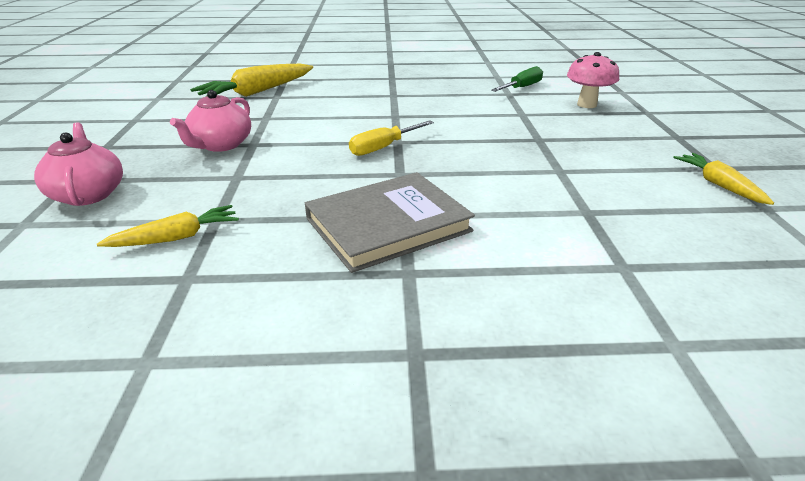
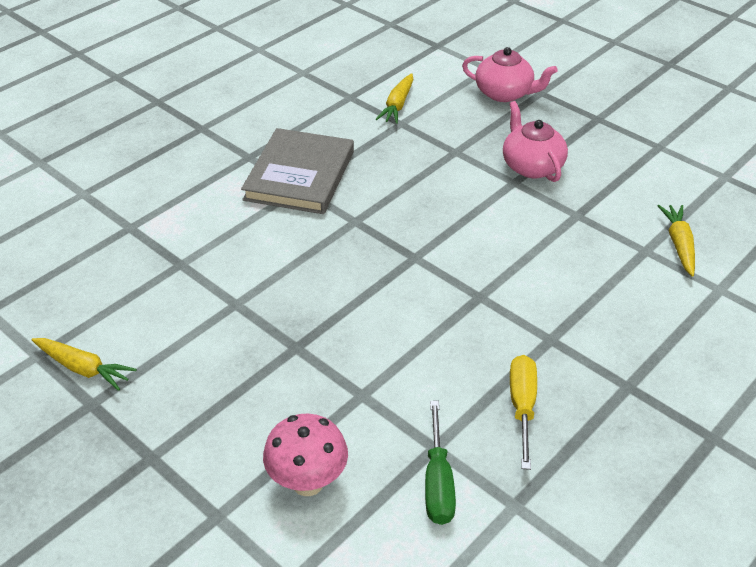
camera: 135 degrees right, 10 degrees up
yellow carrot [190,64,313,97] -> yellow carrot [658,205,695,277], size x0.58
yellow screwdriver [349,120,434,156] -> yellow screwdriver moved to [510,355,537,470]

